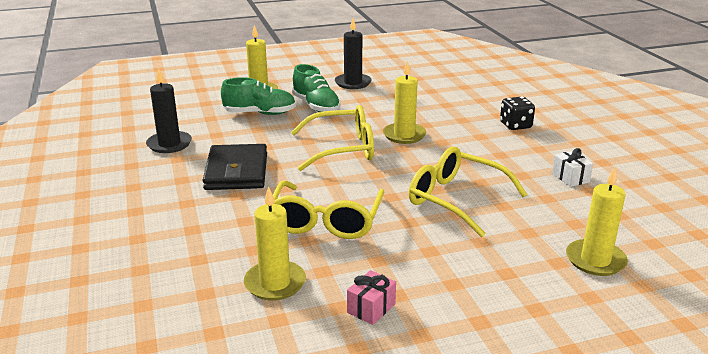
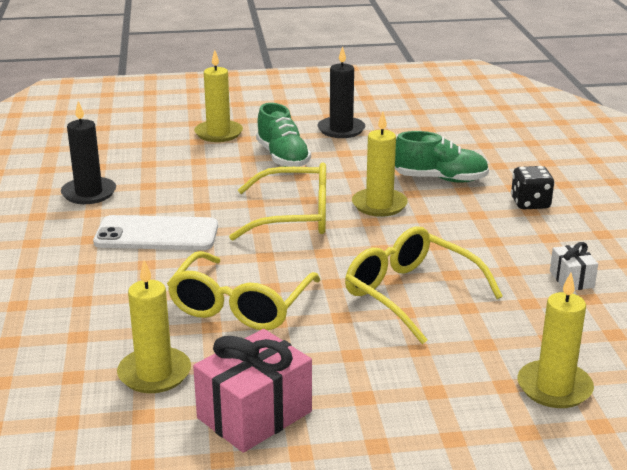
camera: 10 degrees right, 0 degrees up
black wallet [203,144,267,190] -> white phone [93,215,218,250]
green shoe [221,77,296,115] -> green shoe moved to [395,131,489,183]
pink gift [347,270,396,325] -> pink gift [193,329,312,453], size x1.91

